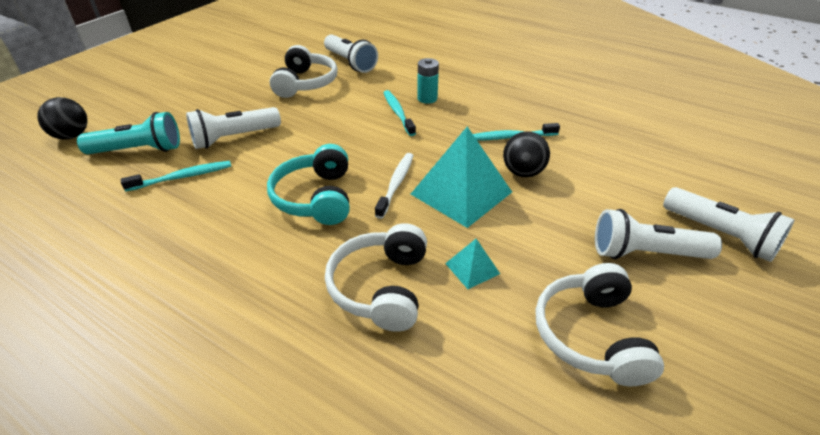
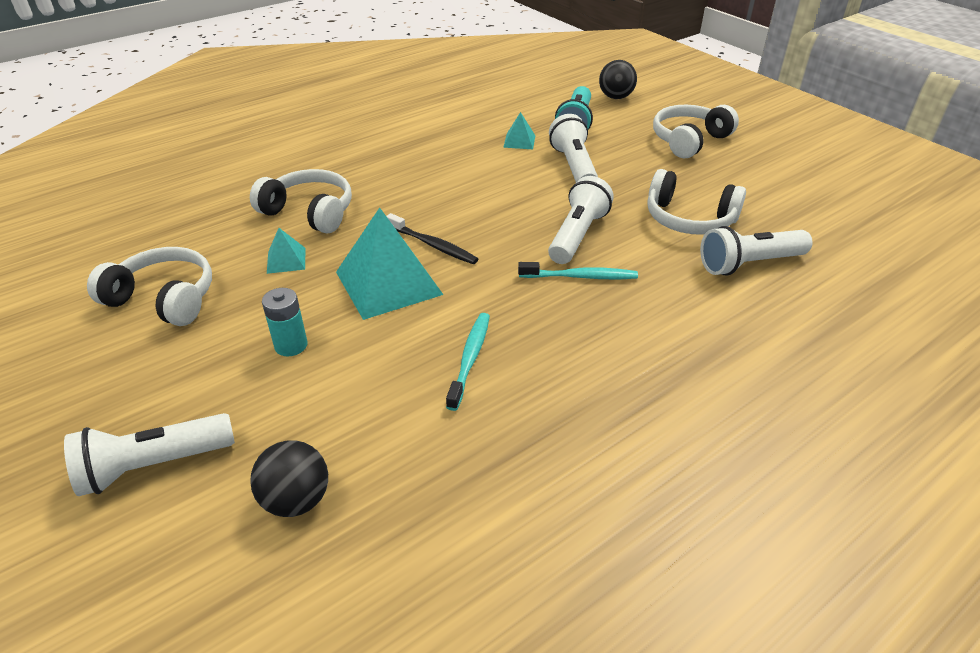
camera: 110 degrees right, 0 degrees up
turquoise toothbrush [121,161,231,192] -> turquoise pyramid [503,112,535,149]
turquoise headphones [267,144,350,225] -> none
white toothbrush [375,153,414,219] -> black toothbrush [387,213,478,264]
turquoise battery [417,58,439,104] -> turquoise battery moved to [262,288,307,356]
black ball [503,131,550,177] -> black ball moved to [250,440,328,517]
white flashlight [595,209,722,259] -> white flashlight moved to [548,176,614,264]
none -> white headphones [653,105,739,158]

